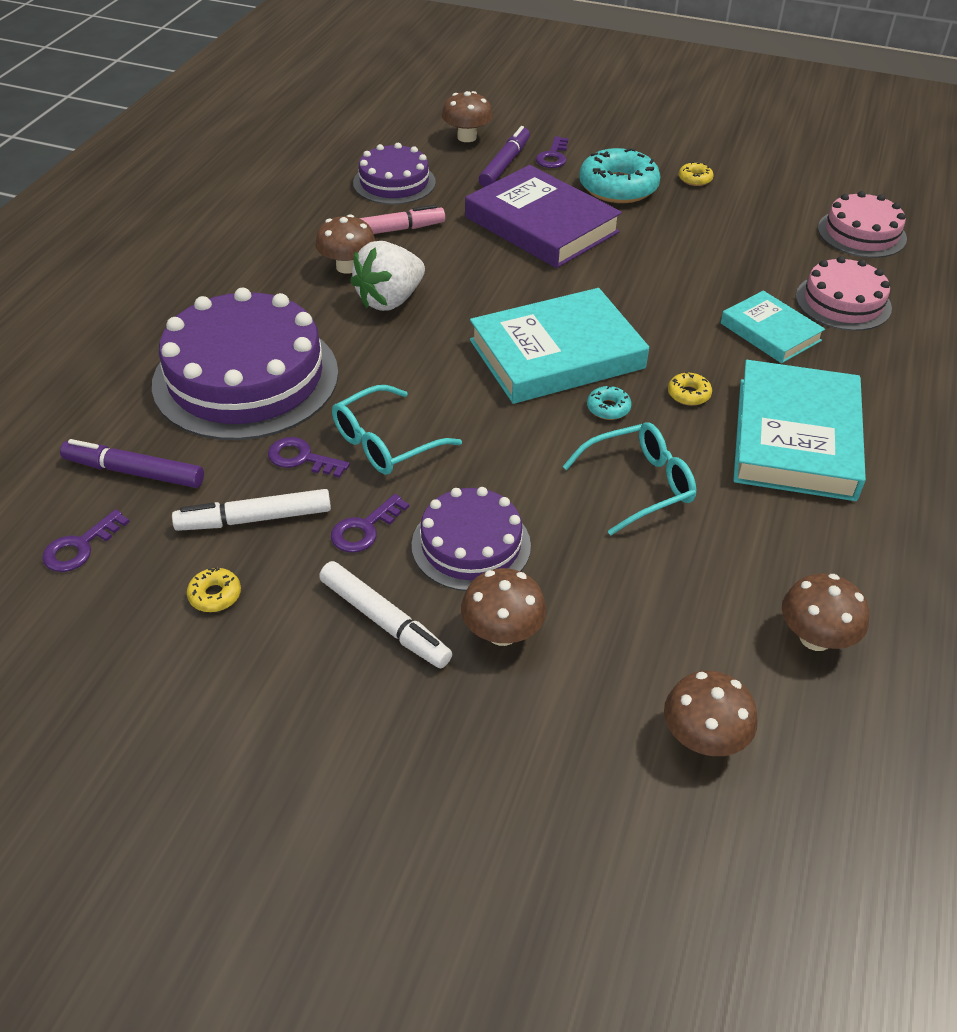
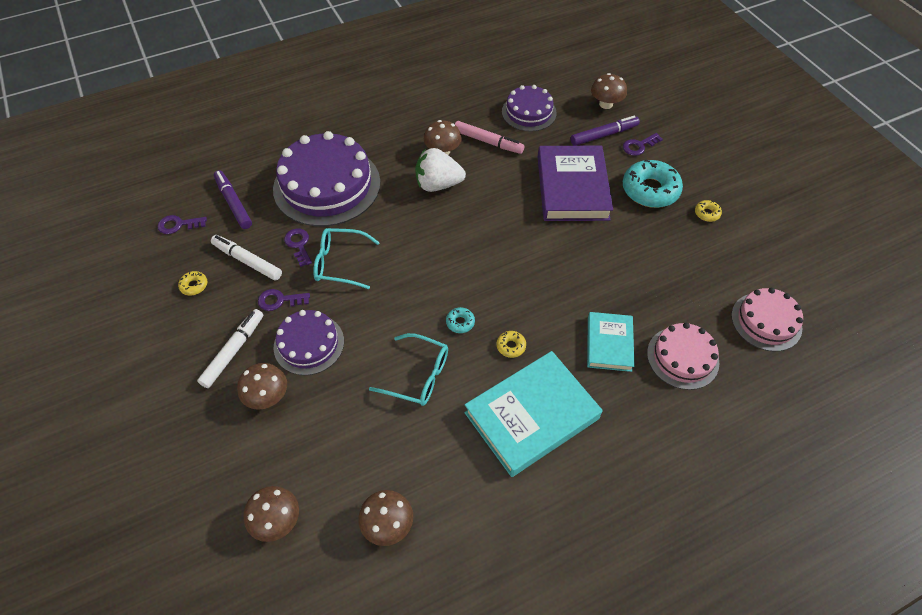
camera: 45 degrees right, 10 degrees up
white marker [319,561,452,668] -> white marker turned 150 degrees counterclockwise [197,309,263,388]
turquoise book [470,288,649,404] -> none

